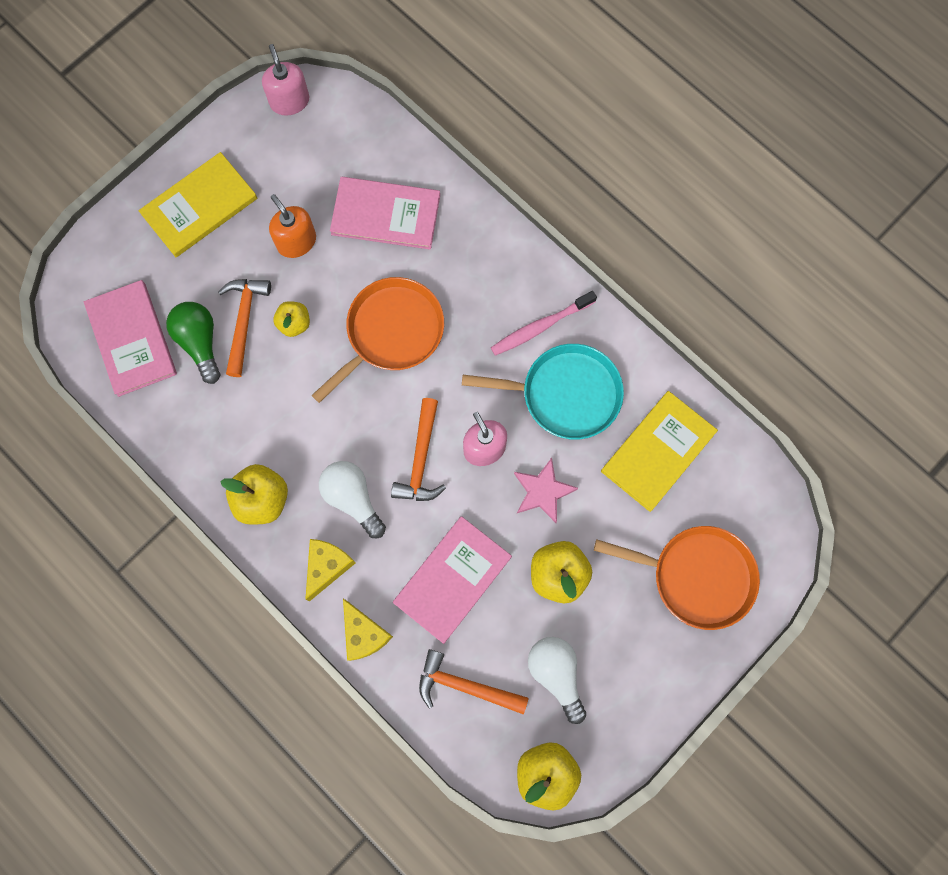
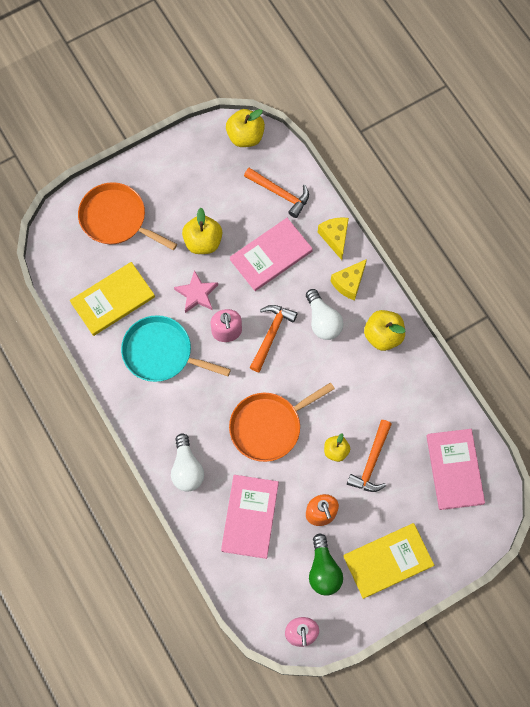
camera: 165 degrees left, 5 degrees down
green light bulb [166,302,220,384] -> green light bulb moved to [309,534,343,596]
pink book [330,177,440,250] -> pink book turned 75 degrees clockwise [221,475,279,559]
pink toothbrush [491,291,597,356] -> none
white light bulb [528,637,586,724] -> white light bulb moved to [171,433,204,492]

